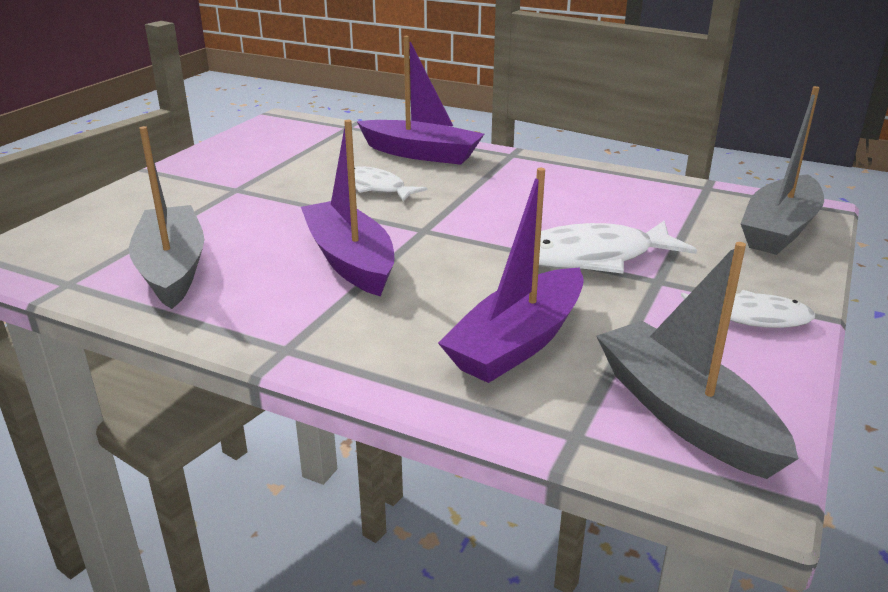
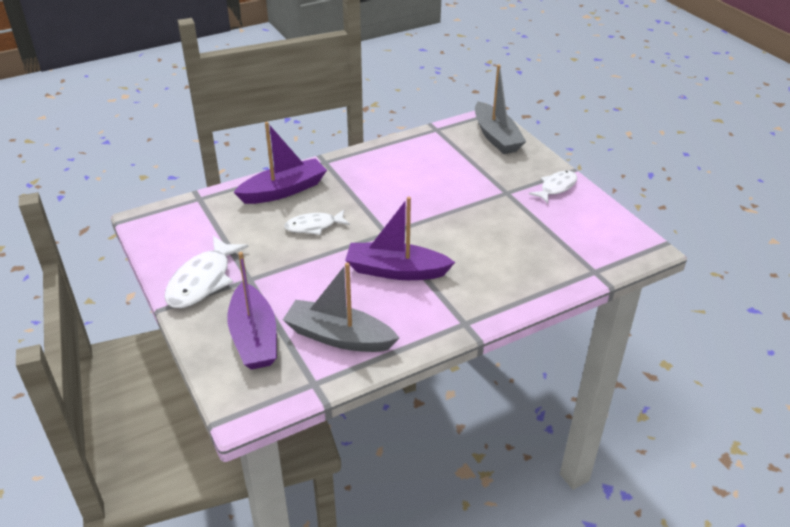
camera: 55 degrees left, 10 degrees up
purple boat [438,168,584,383] -> purple boat moved to [227,252,277,370]
white fish [539,220,697,274] -> white fish moved to [164,236,249,308]
grey boat [596,242,799,479] -> none

